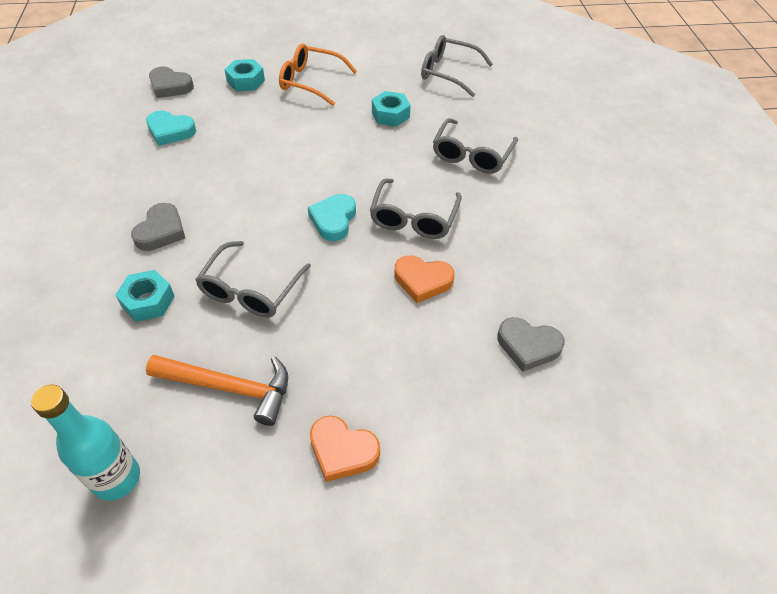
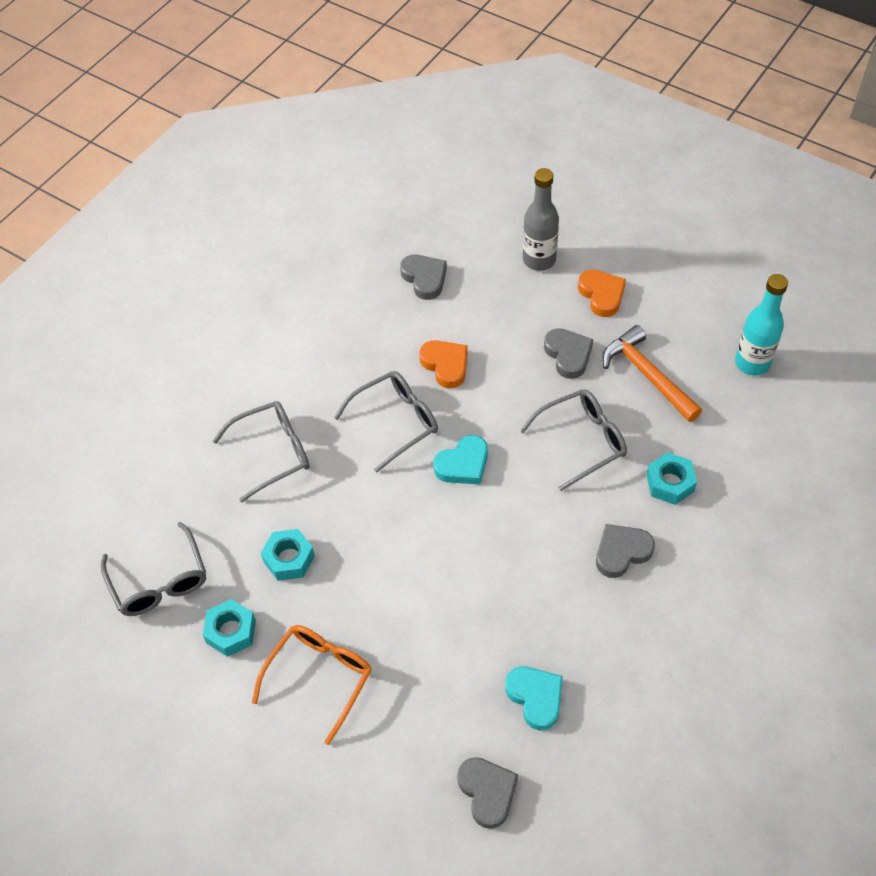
camera: 135 degrees left, 5 degrees up
turquoise nut [225,59,265,91] -> turquoise nut moved to [203,599,256,657]
orange glasses [279,43,357,106] -> orange glasses turned 120 degrees counterclockwise [252,625,372,745]
none -> grey bottle [523,168,559,271]
none -> grey heart [544,328,593,379]

